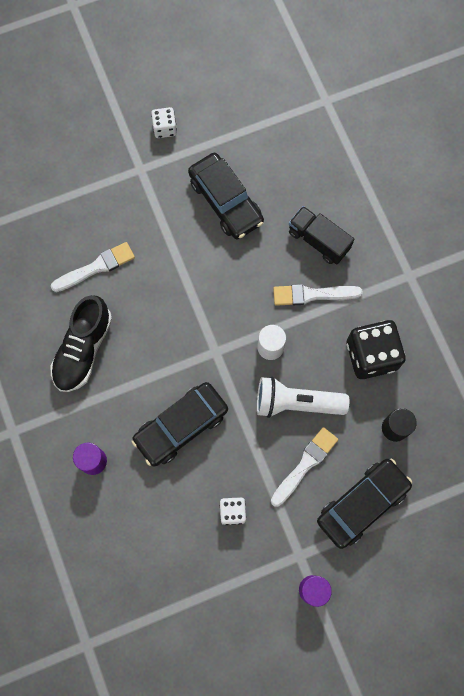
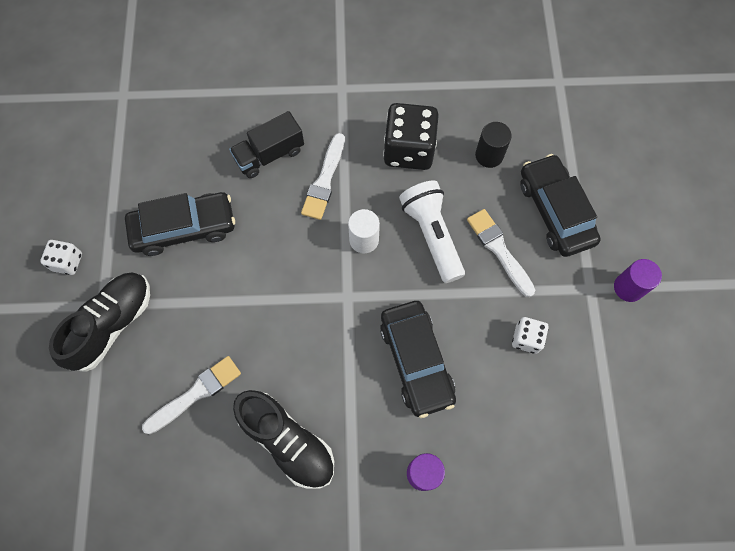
camera: 70 degrees left, 5 degrees down
white brush [51,242,135,292] -> white brush turned 60 degrees clockwise [142,356,241,434]
white flashlight [257,377,349,418] -> white flashlight turned 135 degrees clockwise [399,180,465,283]
none -> black shoe [49,273,150,372]

